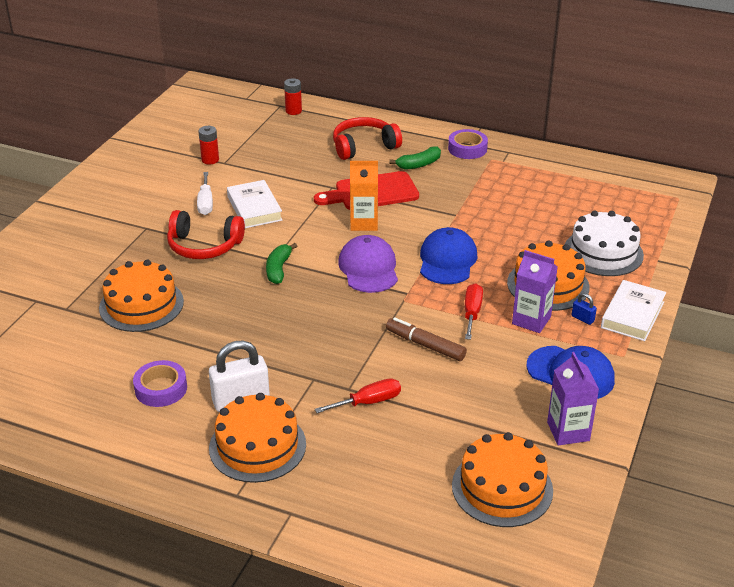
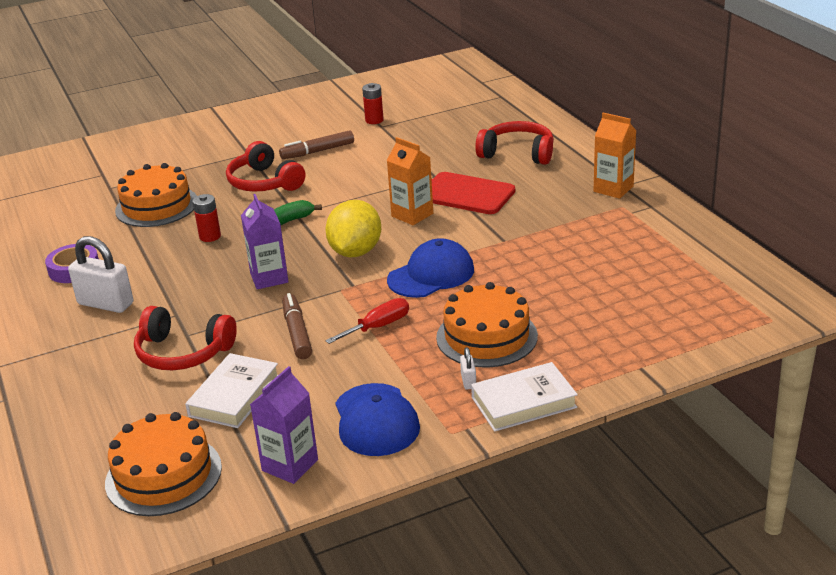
camera: 45 degrees right, 5 degrees down
white screwdriver [197,172,213,215] -> brown marker [279,130,354,159]
orange cake [209,393,306,483] -> none
white book [227,180,283,228] -> white book moved to [185,353,278,428]
red battery [284,78,302,115] -> red battery moved to [192,194,221,242]
red screwdriver [315,378,401,413] -> red headphones [134,306,237,370]
purple cap [338,235,398,293] -> yellow lemon [325,200,381,257]
green banana [389,147,441,170] -> none
purple tape [448,129,488,159] -> orange carton [594,113,637,199]
purple carton [512,250,558,333] -> purple carton moved to [241,194,289,289]
white cake [565,211,644,276] -> none
blue padlock [572,293,597,325] -> white padlock [460,347,476,389]

